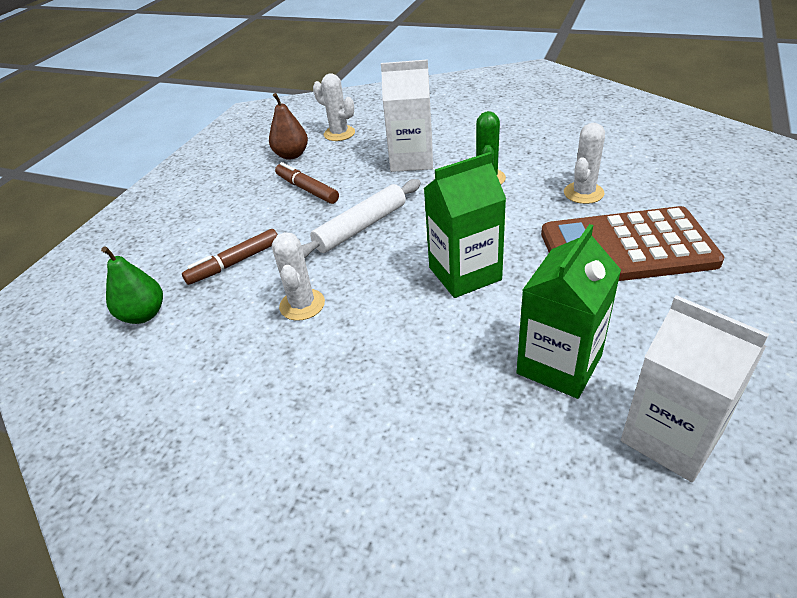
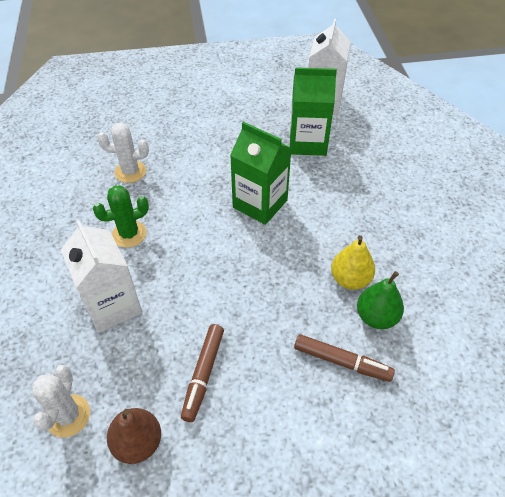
camera: 125 degrees left, 10 degrees up
green pear [101,246,163,324] -> green pear moved to [357,271,404,329]
white cactus [272,232,325,321] -> yellow pear [331,235,375,290]
white rolling pin [302,179,421,258] -> none
brown calculator [541,206,724,281] -> none

